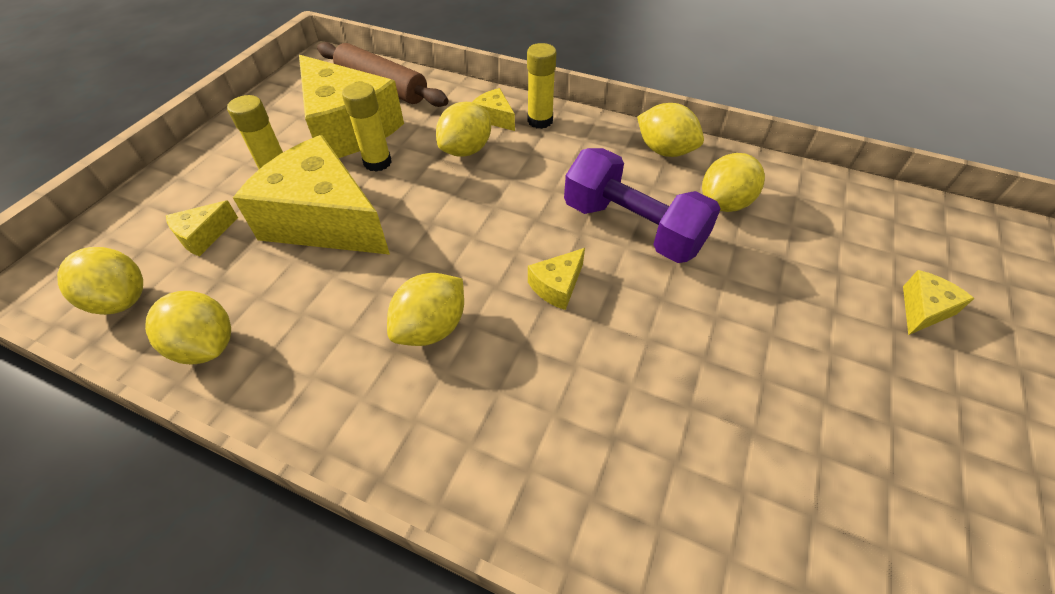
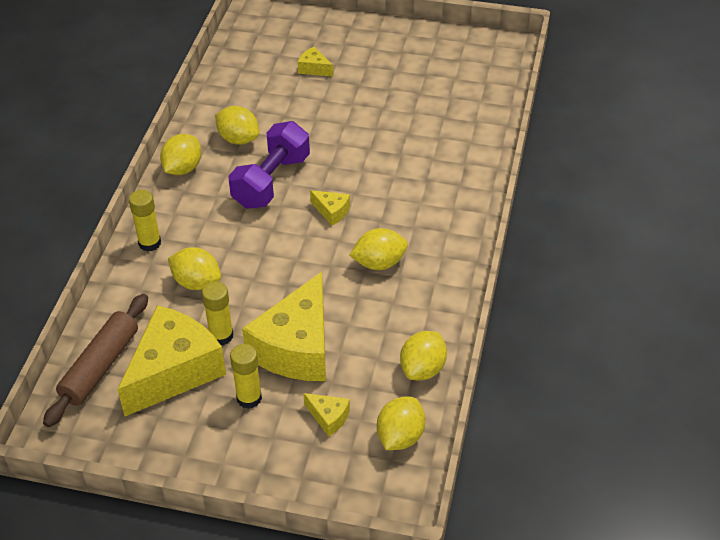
camera: 100 degrees left, 5 degrees down
yellow lemon [387,273,464,346] -> yellow lemon turned 45 degrees counterclockwise [349,228,408,270]
yellow cheese [472,88,515,131] -> none

